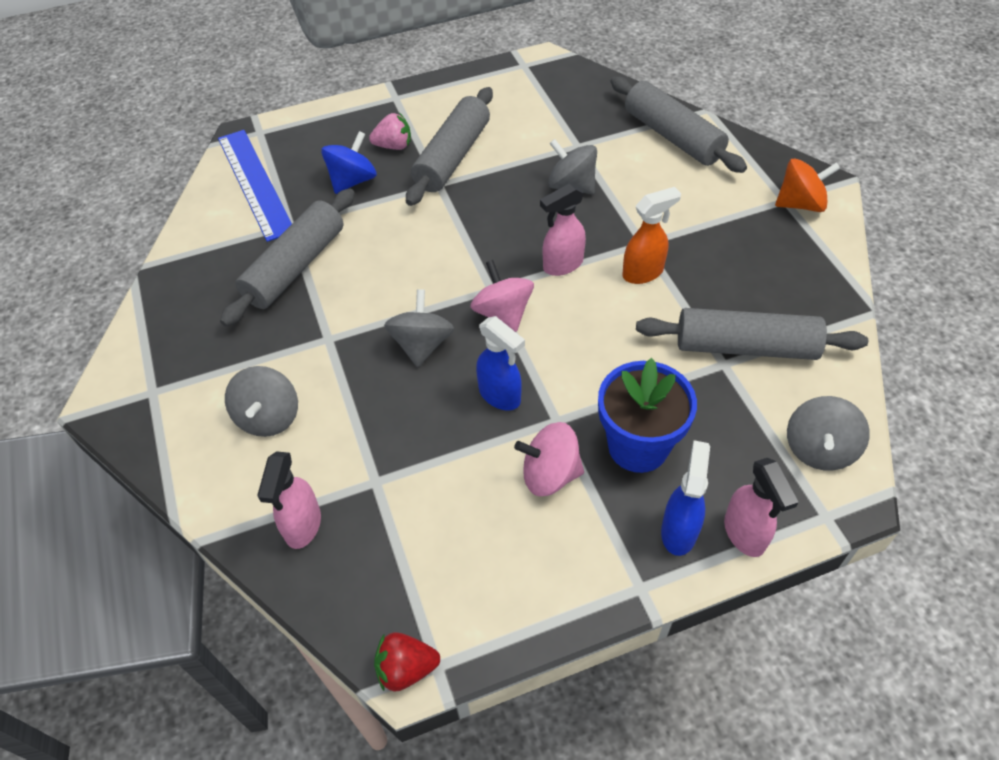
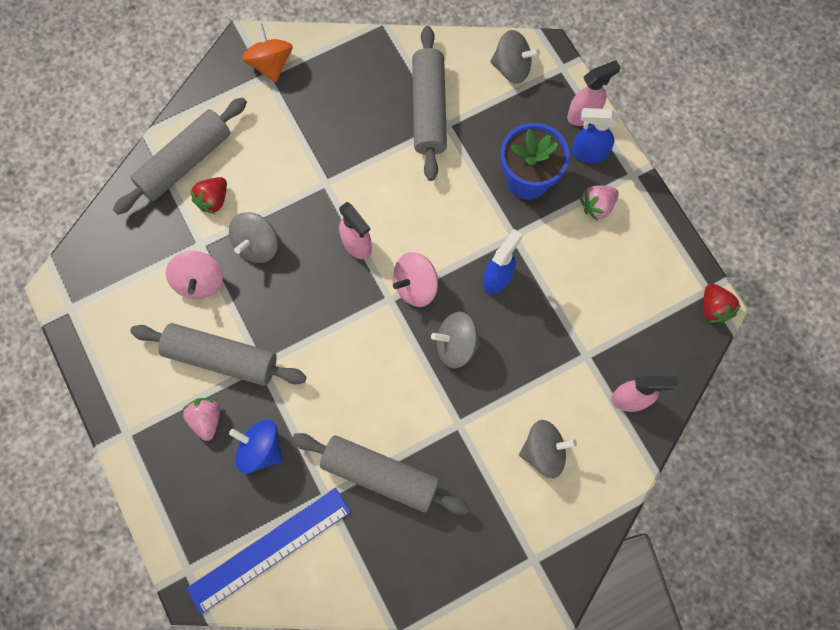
camera: 100 degrees left, 20 degrees up
pink spinning top [514,422,584,496] -> pink spinning top moved to [166,251,223,299]
orange spray bottle [622,187,681,284] -> none
none -> red strawberry [190,177,227,214]
none -> pink strawberry [580,185,619,221]

